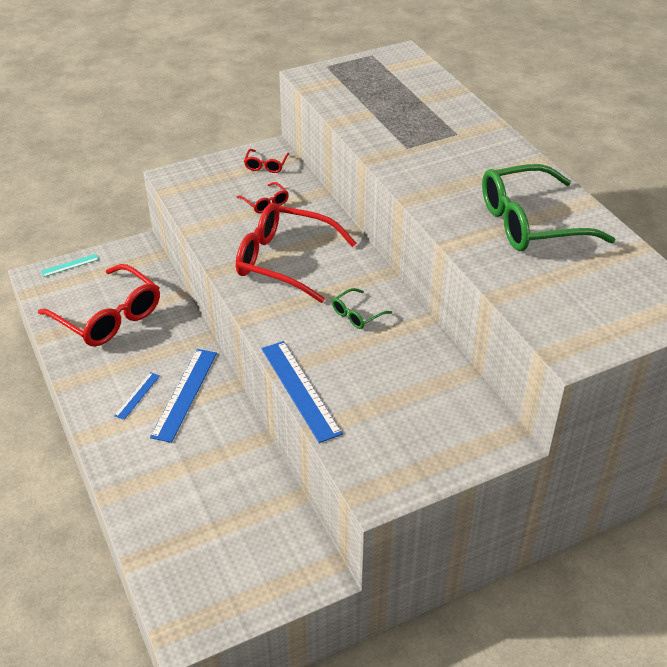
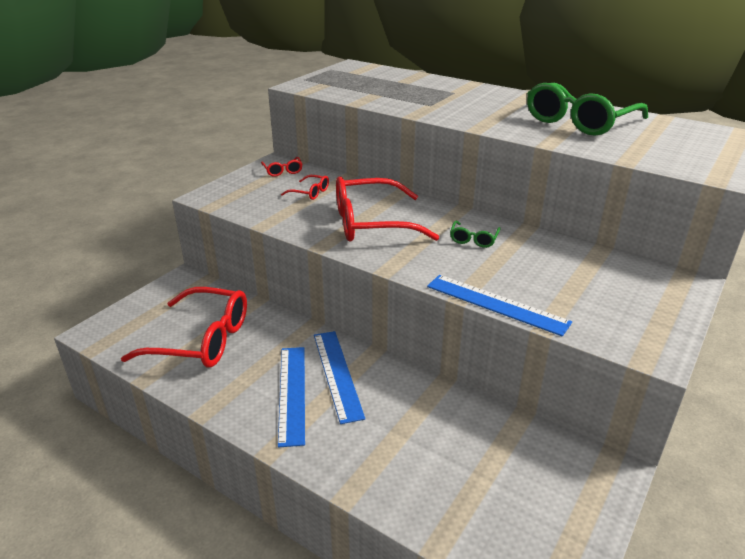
camera: 30 degrees left, 10 degrees down
turquoise ruler [41,254,99,277] -> none
blue ruler [114,372,160,420] -> blue ruler [278,347,305,447], size x1.92

